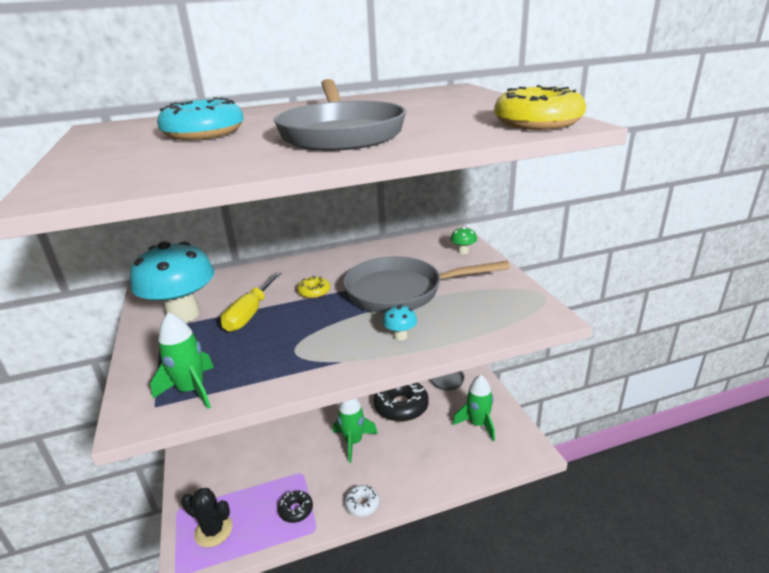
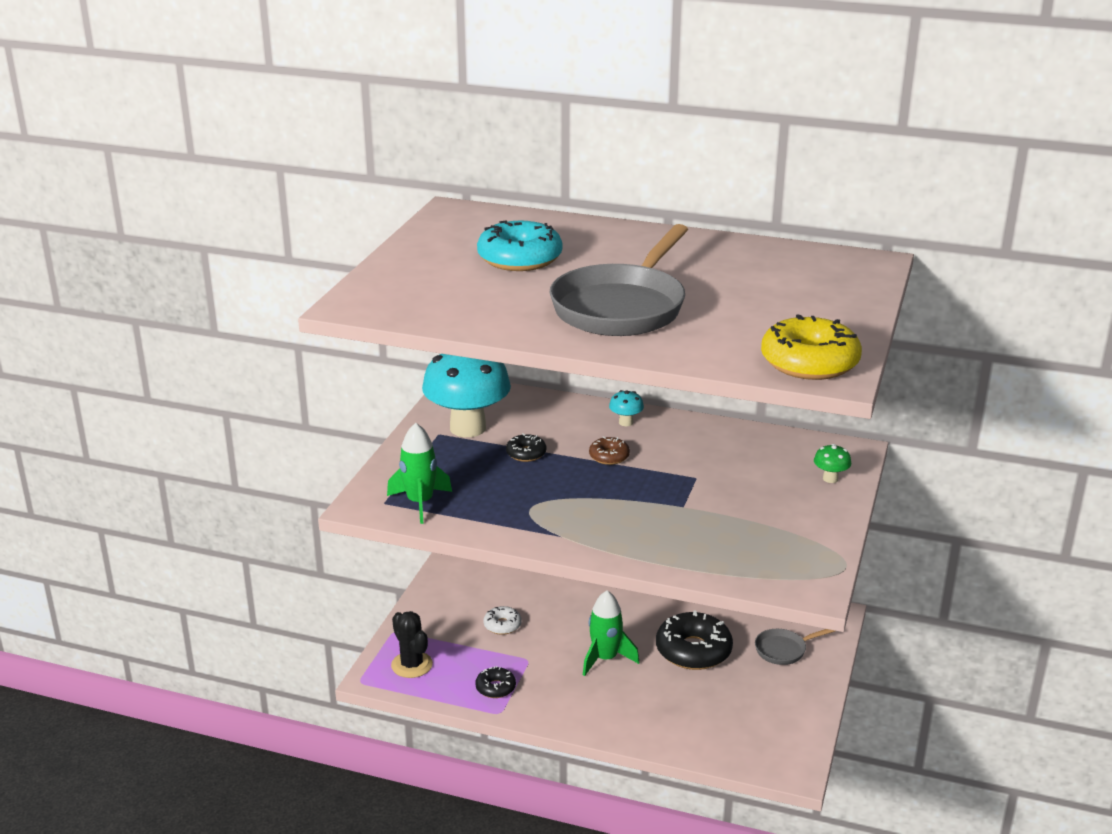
camera: 35 degrees right, 0 degrees up
yellow screwdriver [221,272,281,332] -> black donut [506,433,546,462]
yellow donut [297,276,330,299] -> brown donut [589,436,630,465]
grey pan [343,256,510,313] -> none
white donut [345,485,379,517] -> white donut moved to [484,606,521,635]
turquoise mushroom [383,304,417,341] -> turquoise mushroom moved to [609,390,644,426]
green rocket [453,375,495,441] -> none

